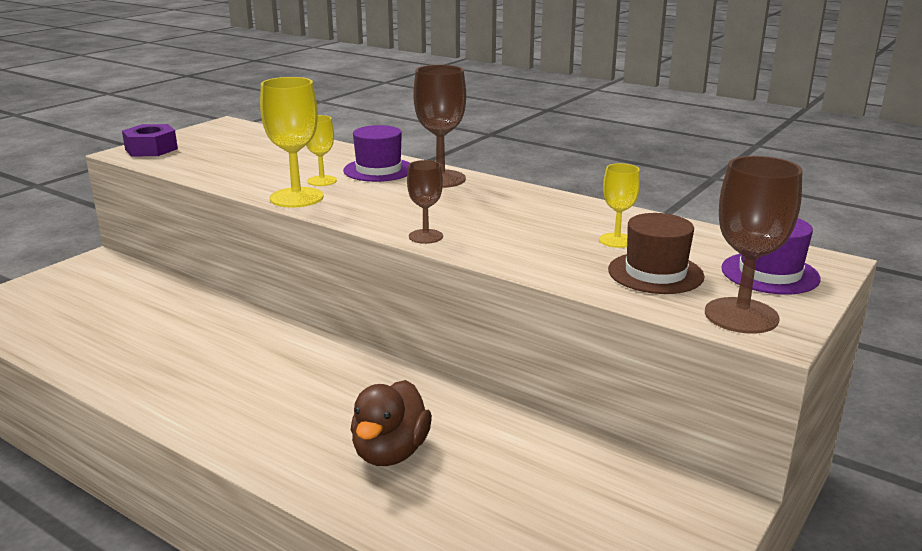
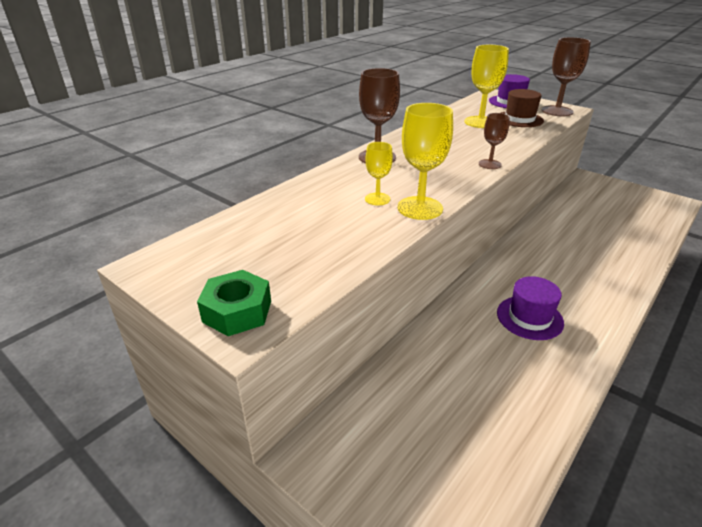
camera: 85 degrees left, 10 degrees up
purple nut [122,124,178,156] -> green nut [197,270,271,336]
purple hat [343,125,410,182] -> purple hat moved to [497,276,564,340]
brown duck [351,380,432,466] -> none
yellow goblet [599,163,640,248] -> yellow goblet [465,45,509,128], size x1.72

